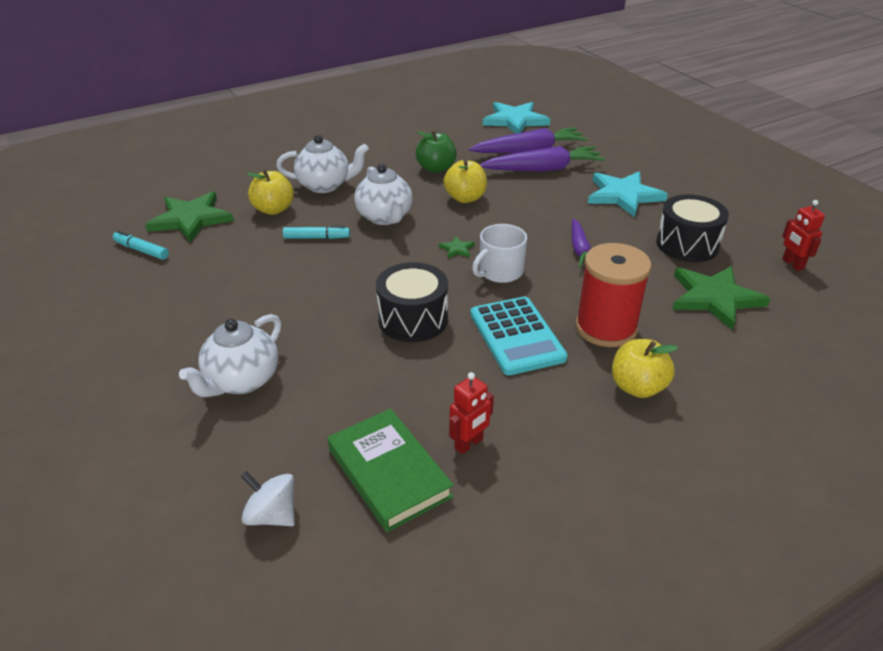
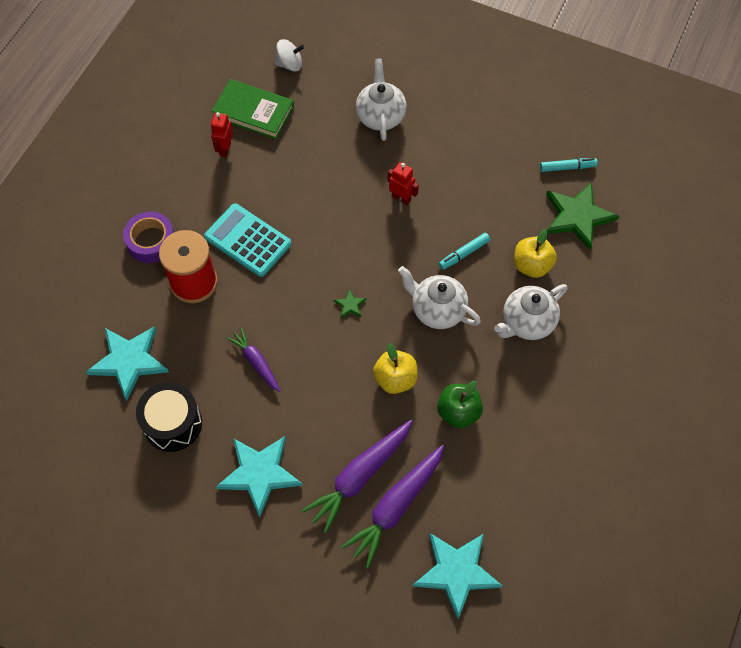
camera: 145 degrees right, 25 degrees up
black drum [376,262,448,342] -> none
white mug [472,224,527,283] -> none
yellow apple [612,339,678,398] -> purple tape [123,212,174,263]
green star [672,266,770,330] -> turquoise star [86,326,169,401]
red robot [782,200,825,271] -> red robot moved to [387,162,419,205]

